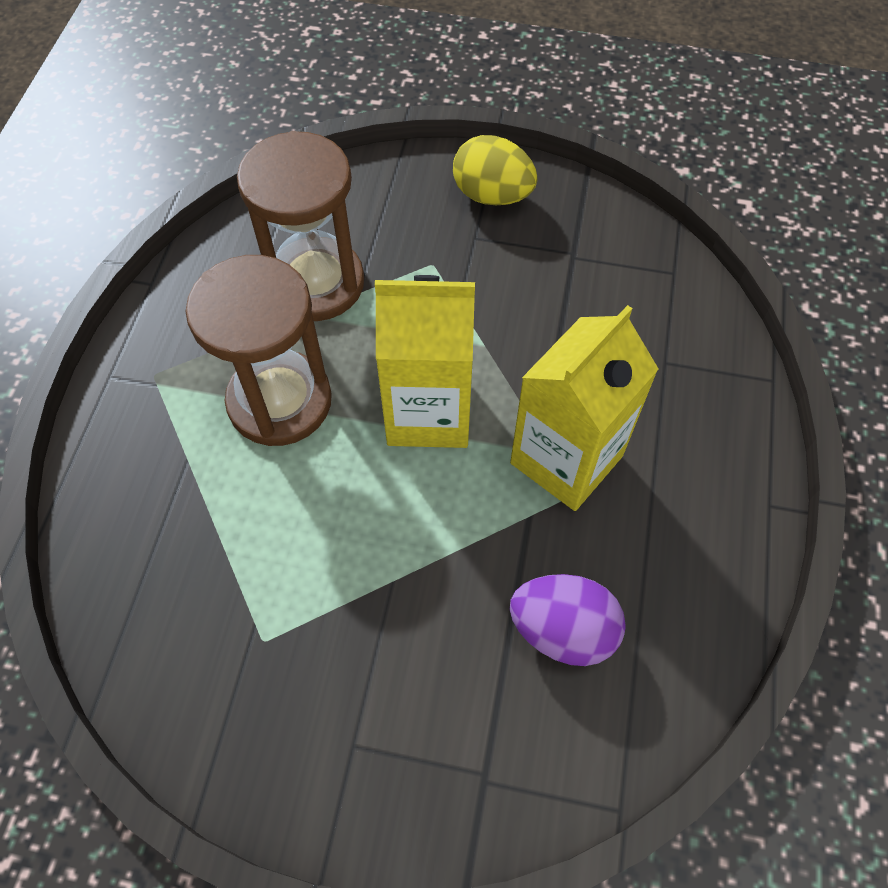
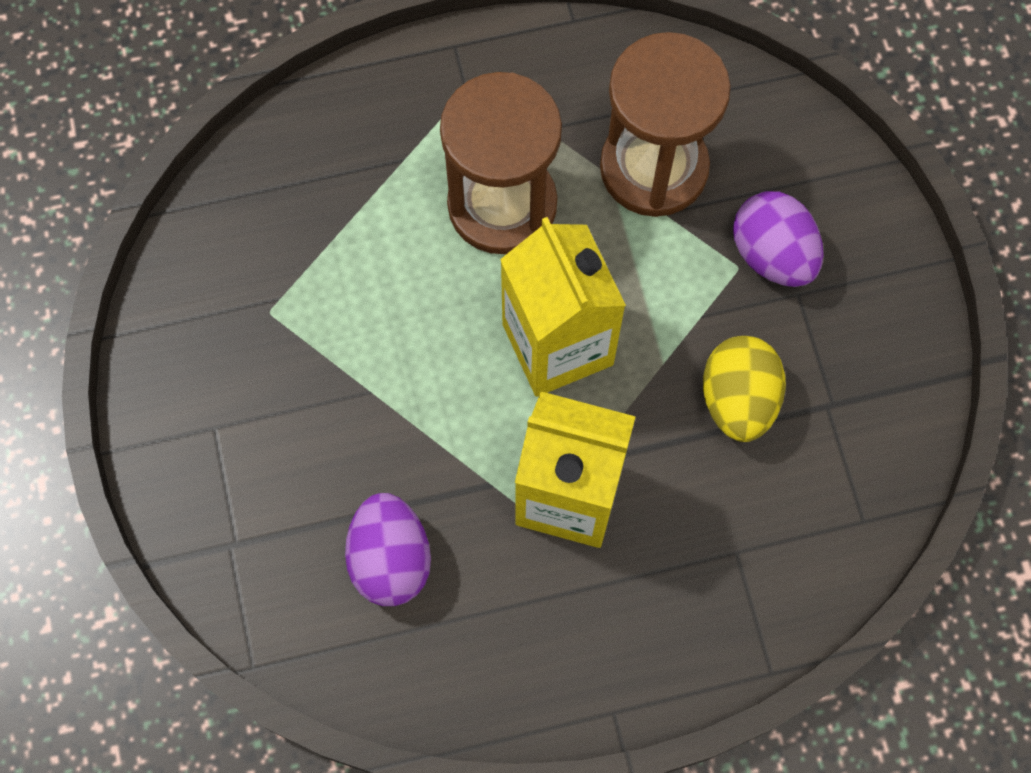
camera: 65 degrees right, 10 degrees up
yellow egg [453,135,537,205] -> yellow egg moved to [703,336,786,442]
none -> purple egg [733,191,824,287]

